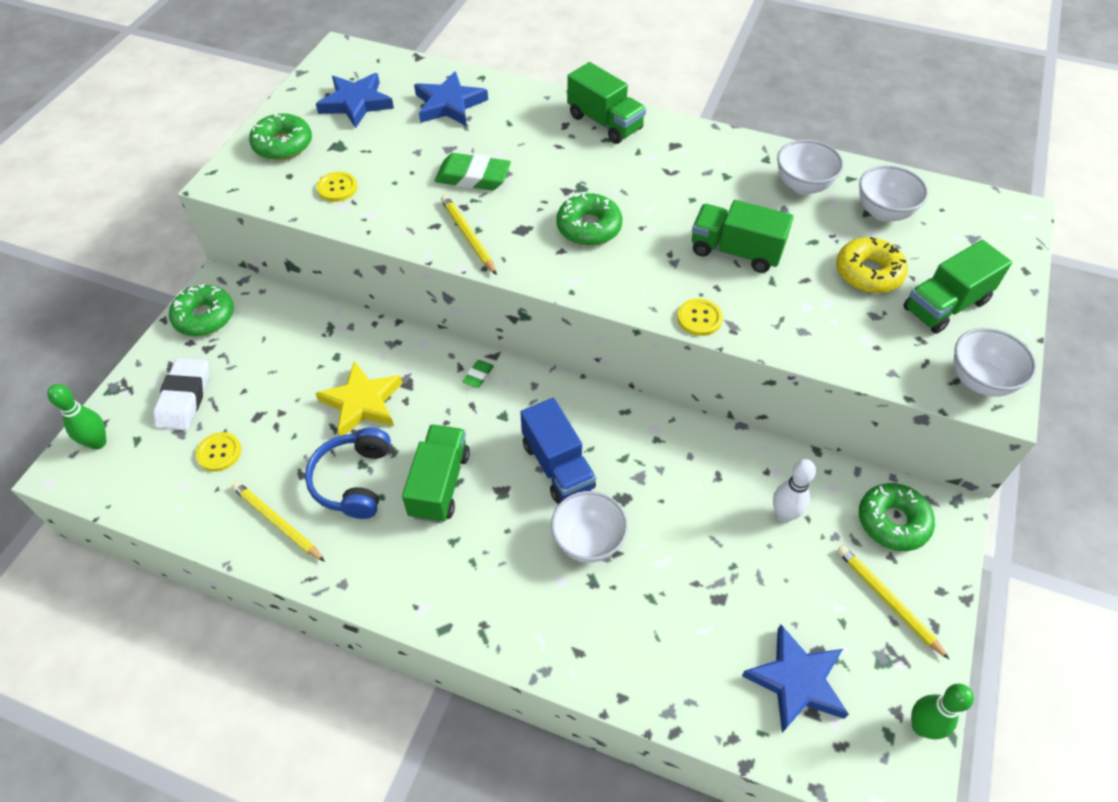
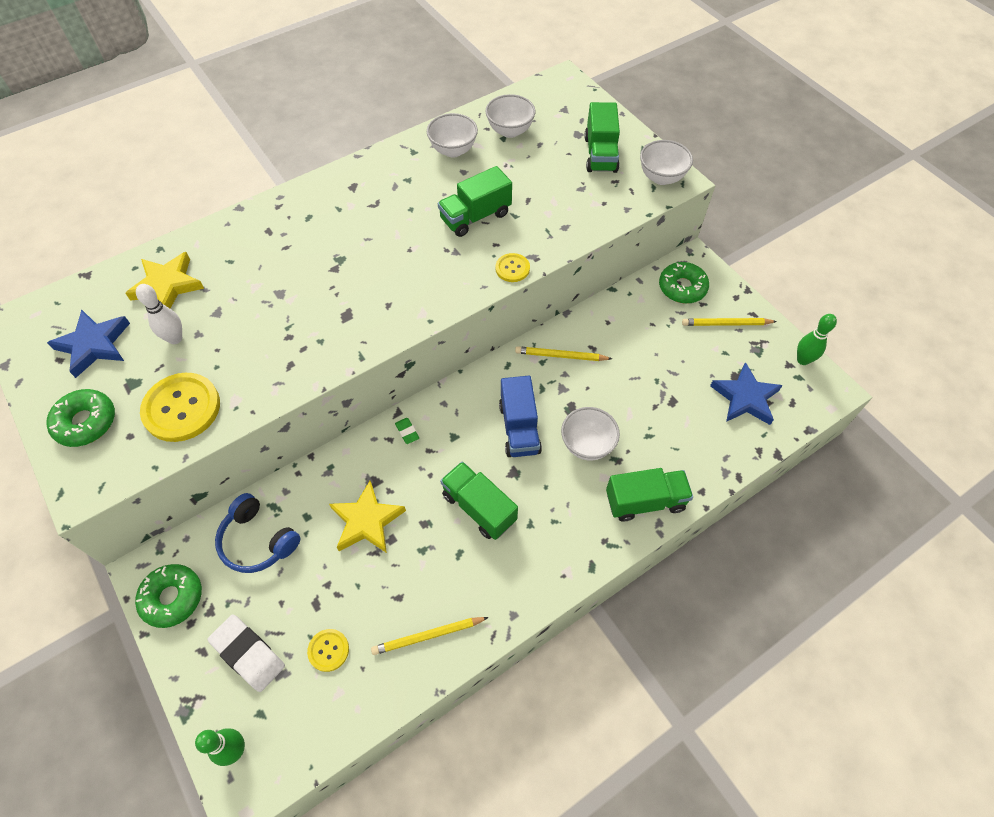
camera: 55 degrees left, 5 degrees up
blue headphones [305,428,391,519] -> blue headphones moved to [215,493,301,573]
yellow button [317,172,357,202] -> yellow button [140,373,220,442], size x1.93
blue star [414,71,488,126] -> yellow star [125,252,204,309]
green eraser [435,153,511,190] -> none
yellow pencil [441,195,497,275] -> yellow pencil moved to [515,346,612,361]
blue truck [520,398,596,504] -> blue truck turned 75 degrees clockwise [499,376,542,457]
green donut [556,192,622,246] -> none
green truck [567,62,646,144] -> green truck moved to [606,468,693,522]
white bowling pin [773,459,816,522] -> white bowling pin moved to [136,284,182,344]
yellow donut [836,237,908,293] -> none

